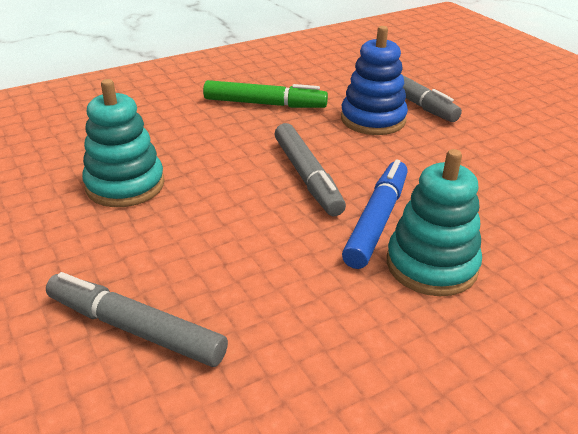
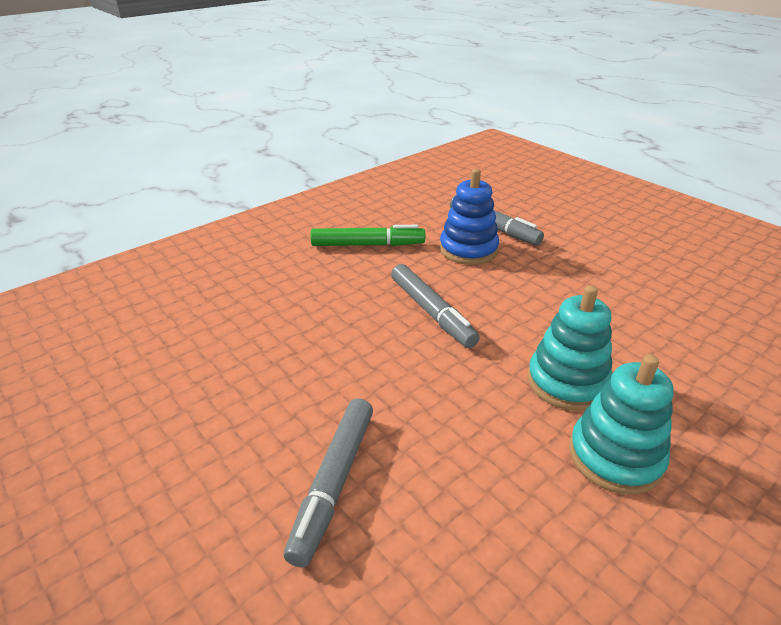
camera: 10 degrees left, 0 degrees up
grey marker [46,272,228,367] -> grey marker turned 90 degrees counterclockwise [284,398,373,568]
turquoise stacking toy [82,79,165,207] -> turquoise stacking toy moved to [569,354,673,495]
blue marker [342,159,408,269] -> none

